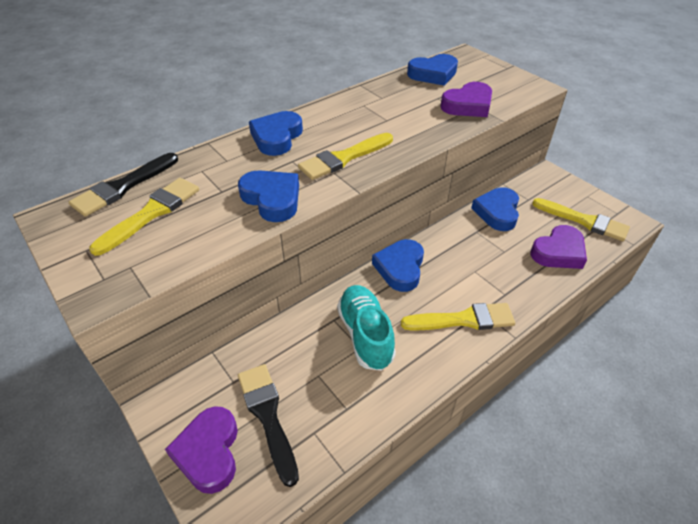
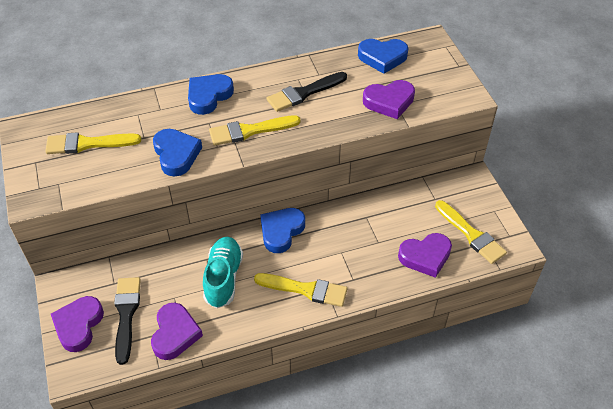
camera: 20 degrees right, 5 degrees up
black brush [69,153,178,217] -> black brush moved to [267,72,347,112]
yellow brush [89,178,199,256] -> yellow brush turned 150 degrees counterclockwise [45,132,141,154]
blue heart [471,187,519,231] -> none
none -> purple heart [151,303,203,360]

